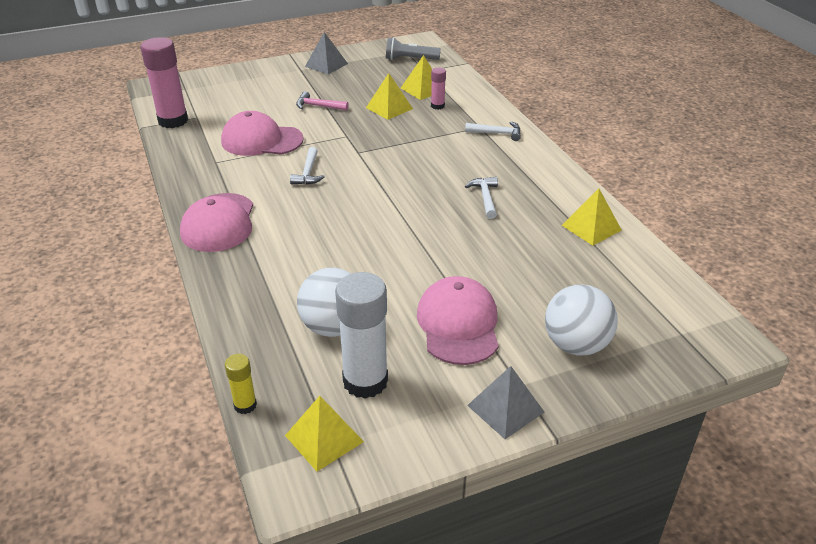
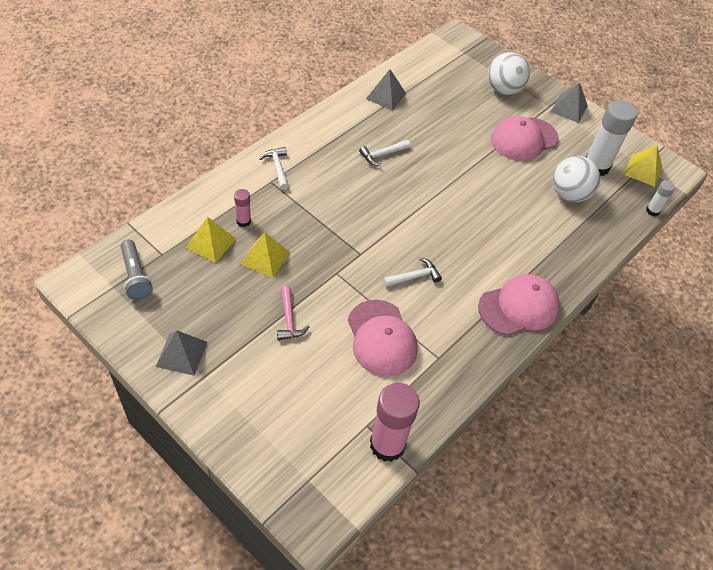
camera: 120 degrees left, 15 degrees up
yellow glue stick [225,354,257,414] -> white glue stick [646,180,675,216]
yellow pyramid [562,188,622,246] -> grey pyramid [366,69,406,111]

